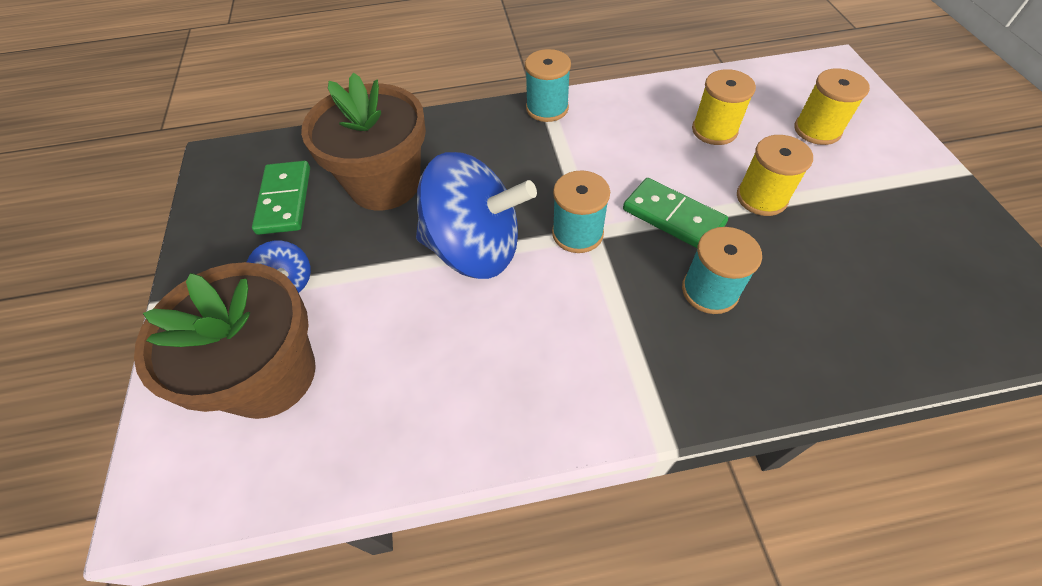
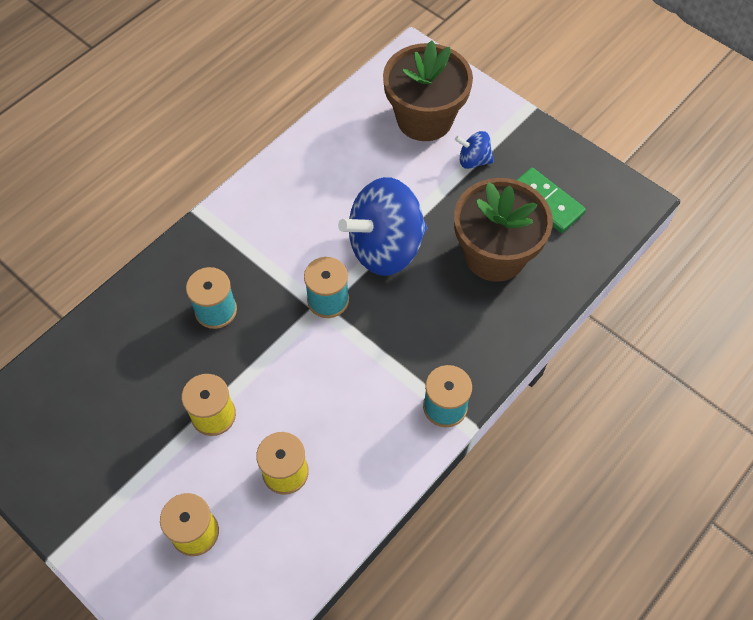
camera: 140 degrees right, 5 degrees up
green domino [623,178,728,248] -> none

